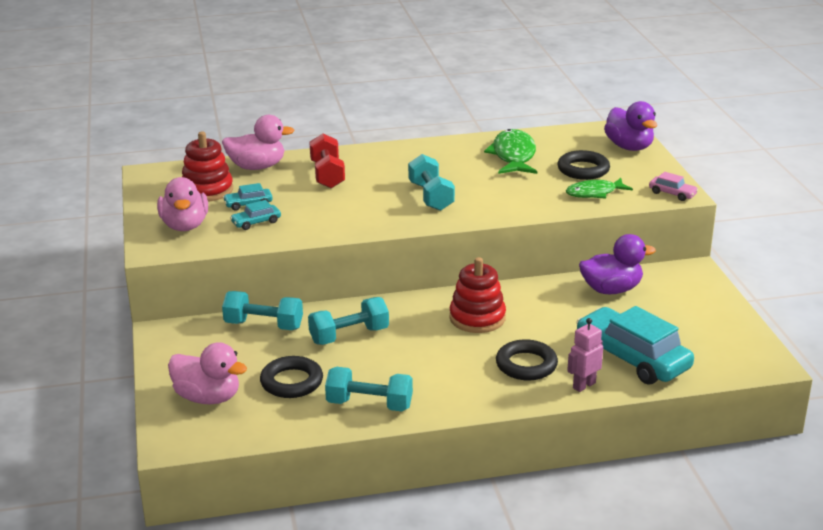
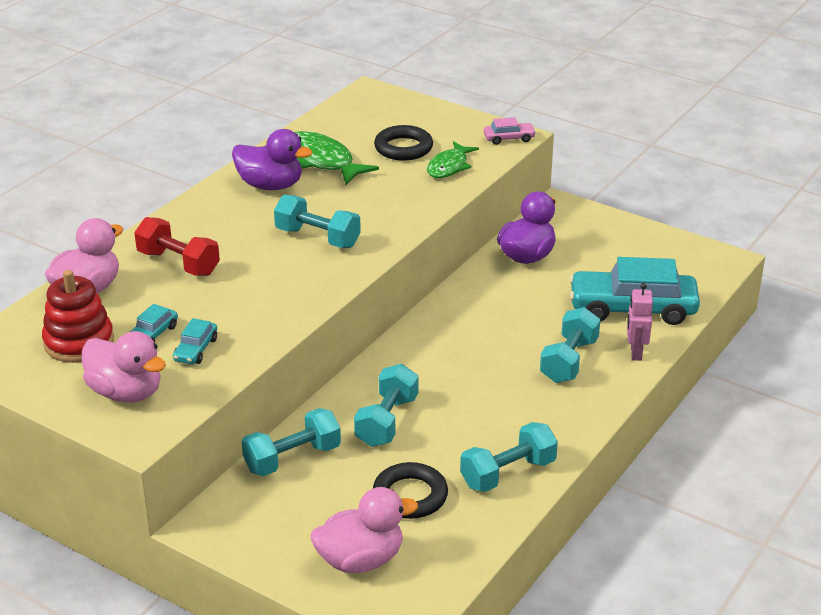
camera: 45 degrees left, 5 degrees up
red stacking toy [449,257,506,333] -> none
black ring [496,339,558,380] -> turquoise dumbbell [540,307,600,383]
purple duck [604,101,657,151] -> purple duck moved to [232,129,312,190]

